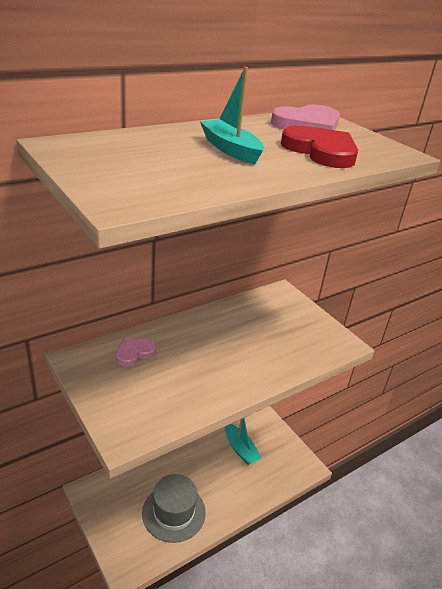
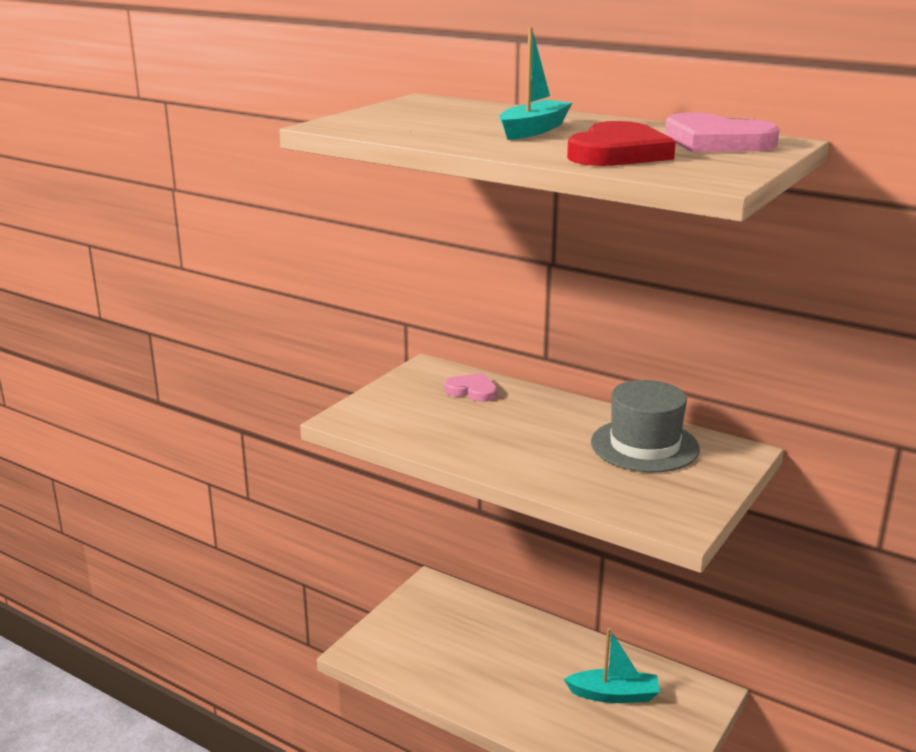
camera: 70 degrees right, 10 degrees down
grey hat [142,474,206,543] -> grey hat moved to [591,380,700,472]
turquoise boat [225,418,262,465] -> turquoise boat turned 120 degrees counterclockwise [564,628,660,703]

